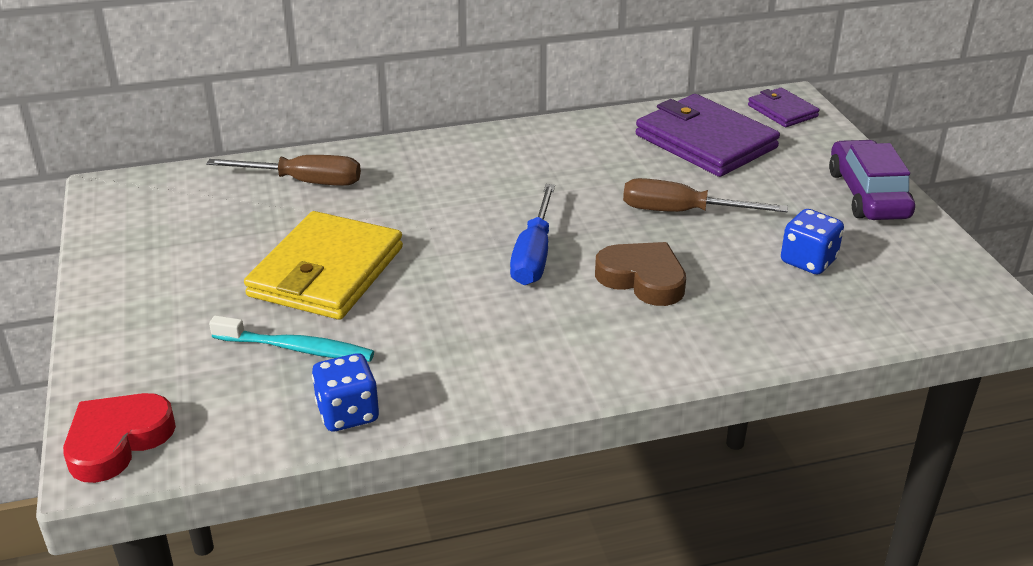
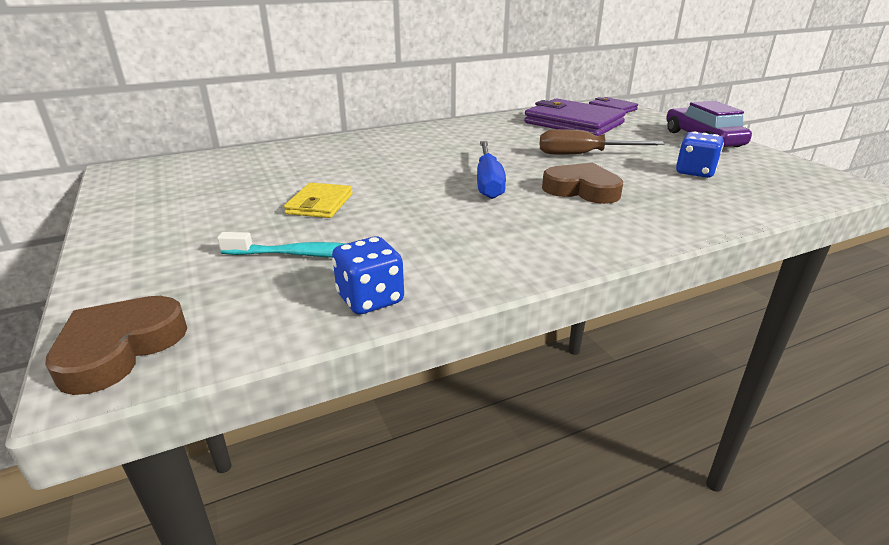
camera: 10 degrees left, 5 degrees down
red heart [63,393,176,483] -> brown heart [45,296,187,395]
brown screwdriver [206,155,361,186] -> none
yellow wallet [244,211,403,320] -> yellow wallet [284,183,353,218], size x0.52

